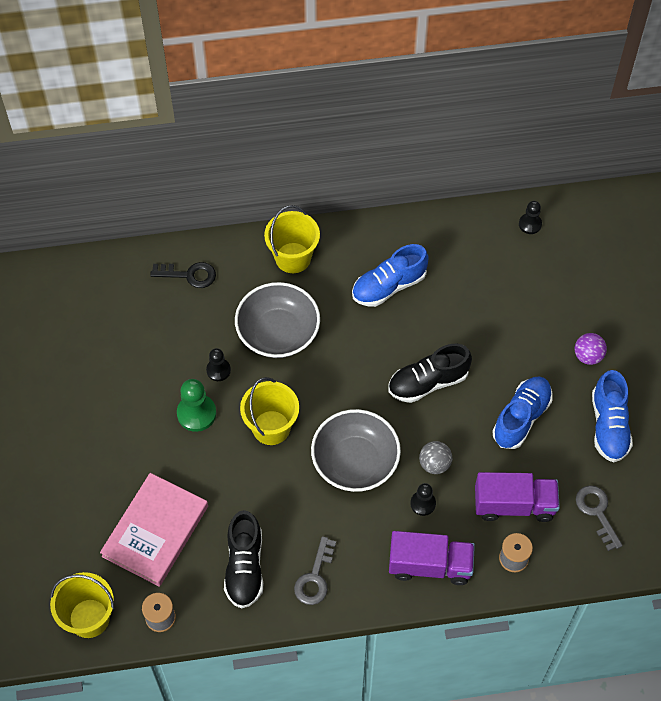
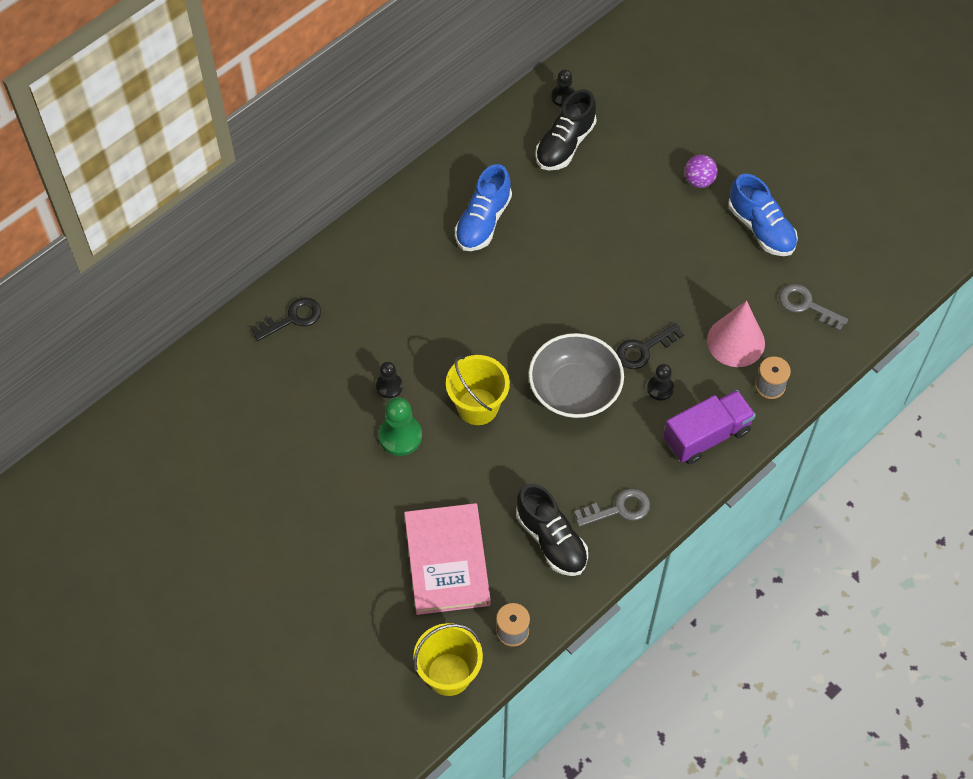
camera: 35 degrees left, 0 degrees up
grey bowl [235,282,320,358] -> none
yellow bucket [264,205,320,273] -> none
grey key [294,536,336,605] -> grey key turned 90 degrees counterclockwise [574,488,650,527]
black shoe [388,344,472,403] -> black shoe moved to [535,89,596,170]
grey ball [419,441,452,474] -> black key [616,323,684,369]
purple truck [475,472,560,522] -> pink cone [707,301,765,367]
blue shoe [492,377,553,449] -> none

